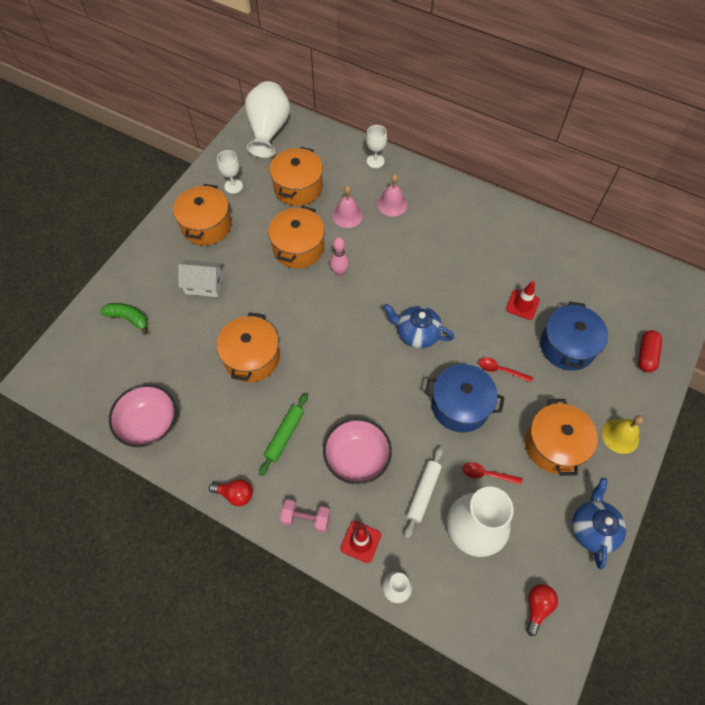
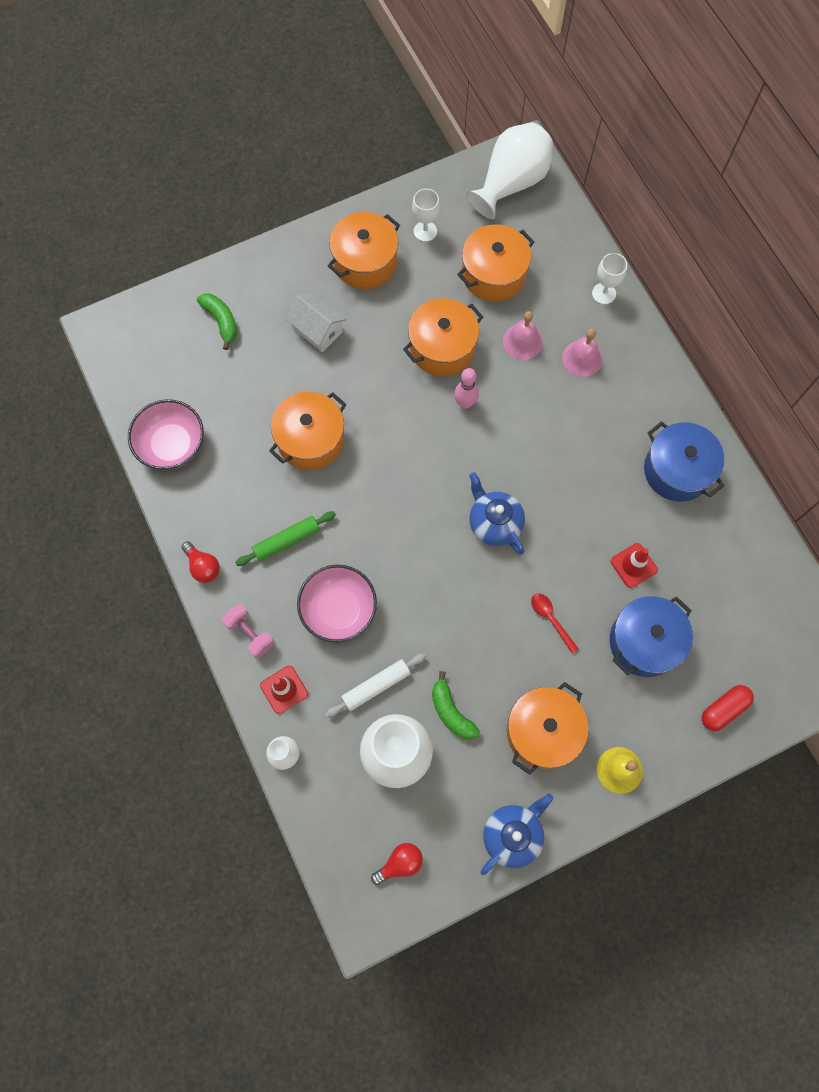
camera: 35 degrees right, 10 degrees up
blue pot [425,364,505,433] -> blue pot moved to [644,421,725,502]
red spoon [463,462,522,485] -> green banana [432,671,480,740]

